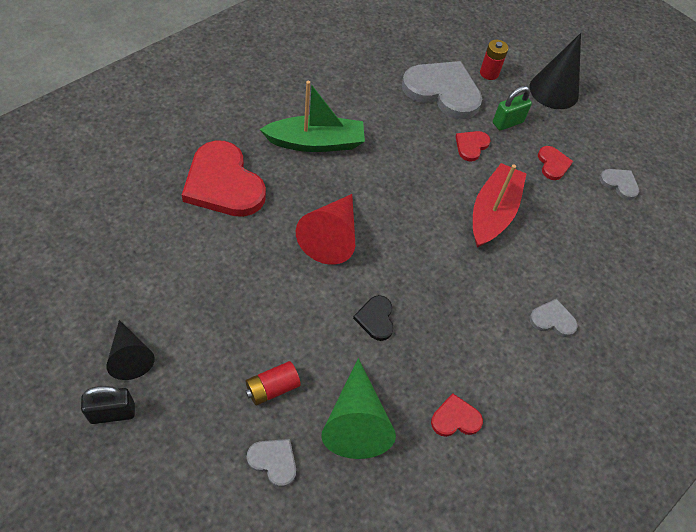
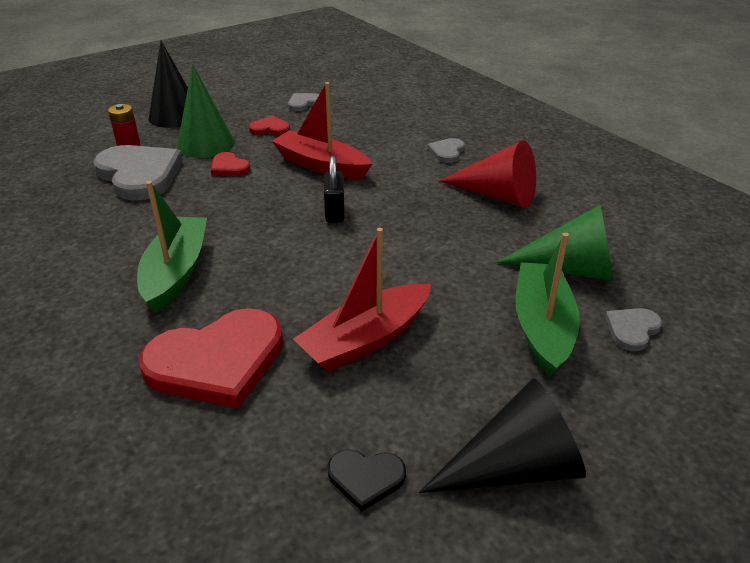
camera: 75 degrees left, 20 degrees down
black padlock [81,386,135,424] -> black padlock moved to [324,156,345,223]
black cone [106,320,155,380] -> black cone [419,378,586,493], size x1.52
red battery [245,361,301,406] -> green boat [516,233,580,377]
red cone [296,194,355,265] -> red cone moved to [440,140,536,208]
black heart [353,295,394,341] -> black heart moved to [328,450,406,512]
grey heart [402,61,482,119] -> grey heart turned 105 degrees clockwise [93,145,183,201]
red heart [431,393,483,437] -> none
green padlock [493,86,532,131] -> green cone [177,64,235,158]
none -> red boat [293,228,431,372]

